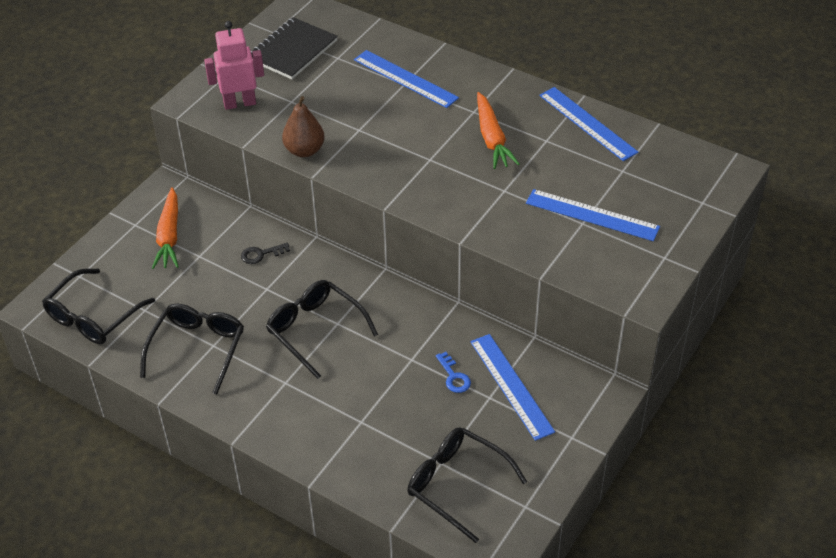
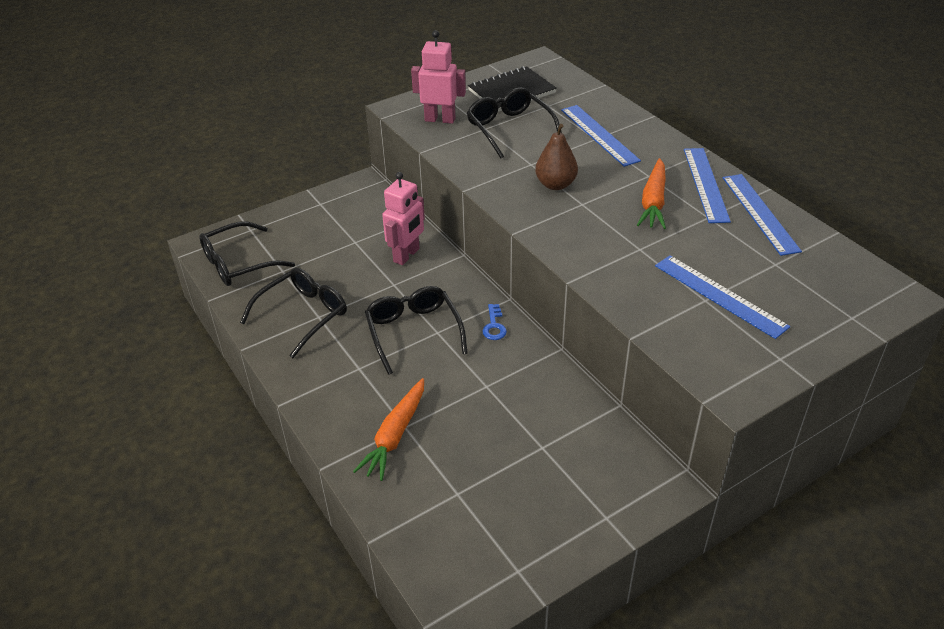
camera: 25 degrees right, 5 degrees down
orange carrot [152,187,179,269] -> orange carrot moved to [353,378,424,481]
black key [241,243,290,264] -> pink robot [382,172,425,265]
brown pear [282,96,325,157] -> brown pear moved to [535,124,578,190]
black glasses [407,427,527,543] -> black glasses moved to [467,87,562,158]
blue key [436,352,471,393] -> blue key moved to [482,304,507,340]
blue ruler [470,334,555,441] -> blue ruler moved to [684,148,731,223]

